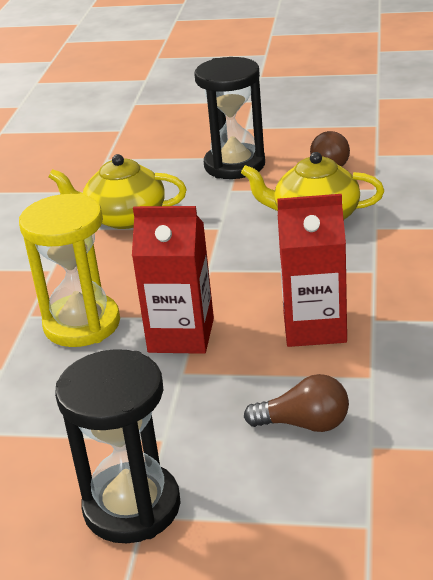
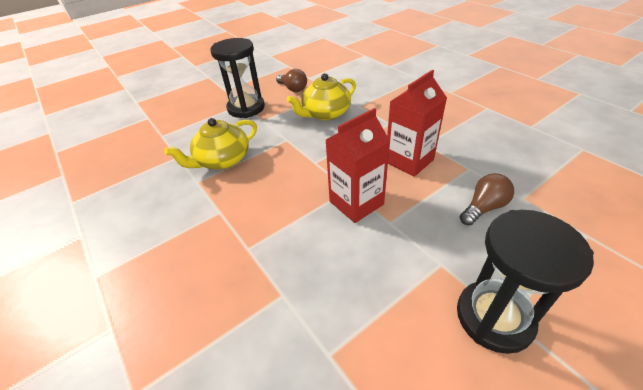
camera: 45 degrees left, 10 degrees up
yellow hourglass [19,194,120,347] -> none

